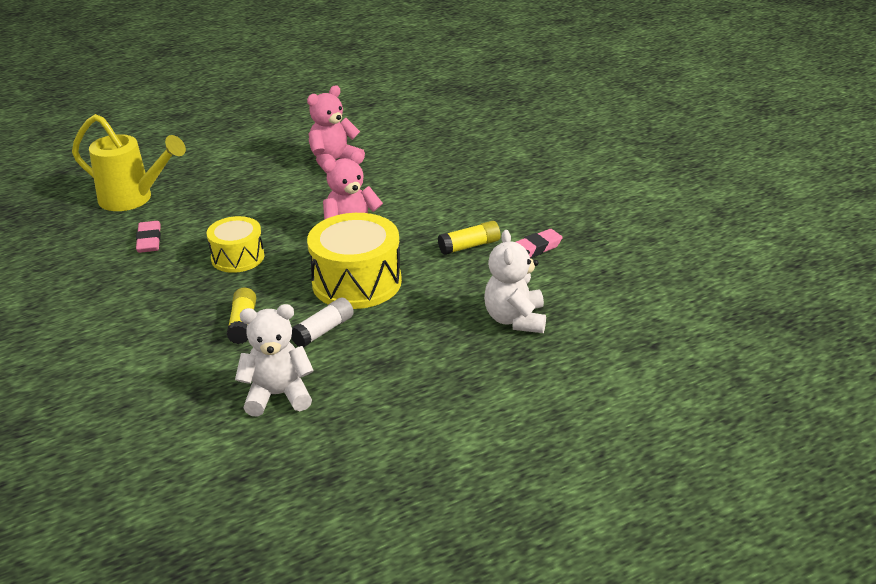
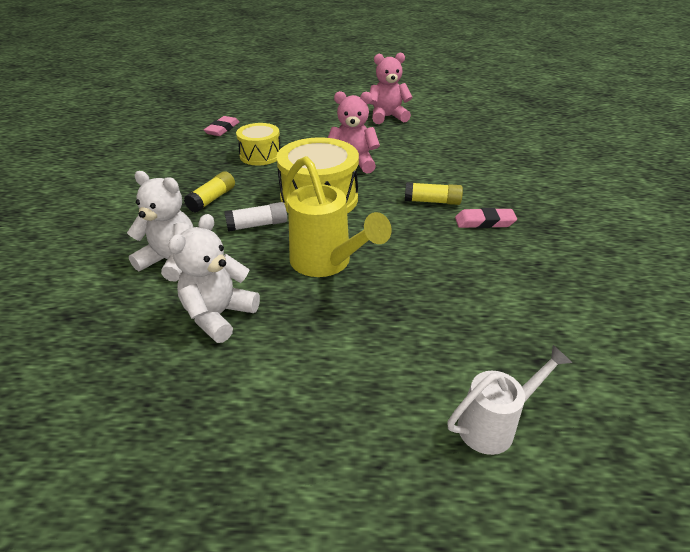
camera: 30 degrees right, 5 degrees up
yellow watering can [72,114,186,211] -> yellow watering can moved to [282,156,392,277]
white teddy bear [484,230,546,333] -> white teddy bear moved to [168,214,260,343]
none -> white watering can [447,345,572,455]

